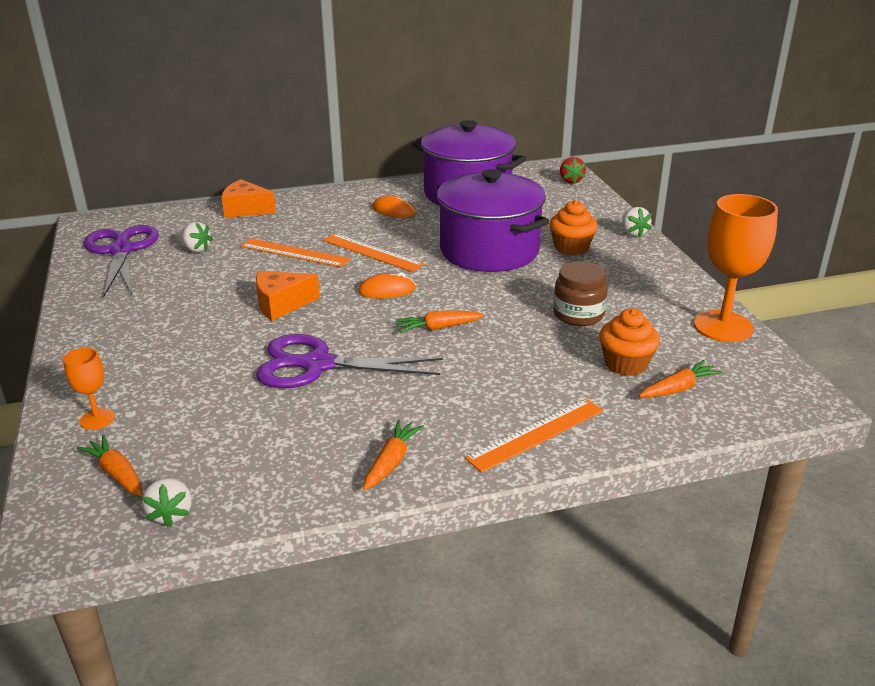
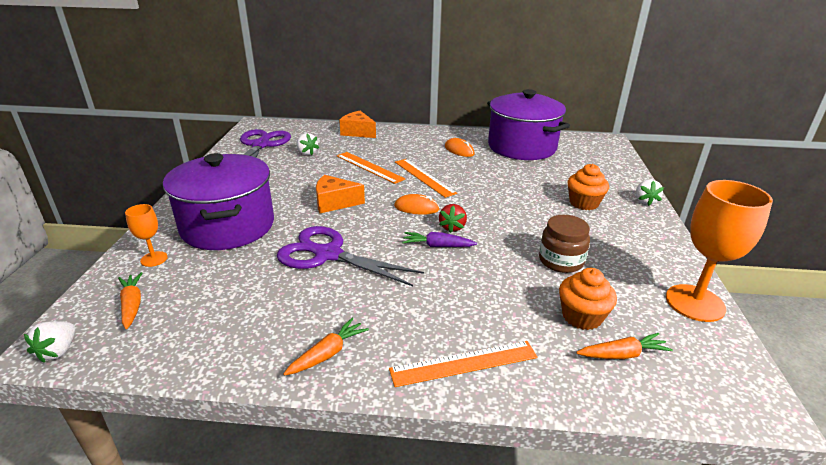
camera: 20 degrees right, 0 degrees up
white strawberry [142,477,192,527] -> white strawberry moved to [24,321,75,363]
orange carrot [396,310,484,333] -> purple carrot [402,232,477,247]
purple pot [437,169,549,272] -> purple pot moved to [163,153,274,250]
red strawberry [560,157,586,184] -> red strawberry moved to [439,204,467,233]

